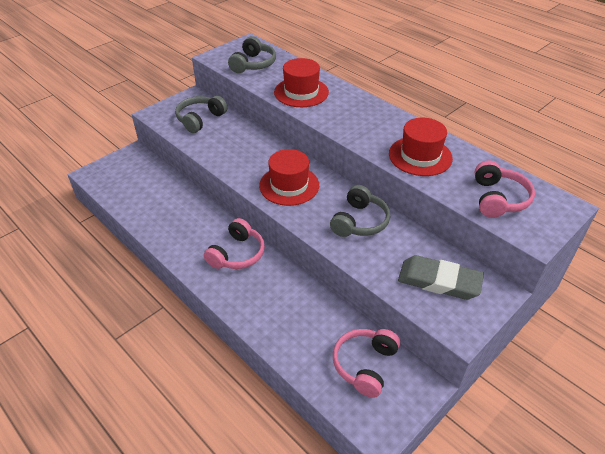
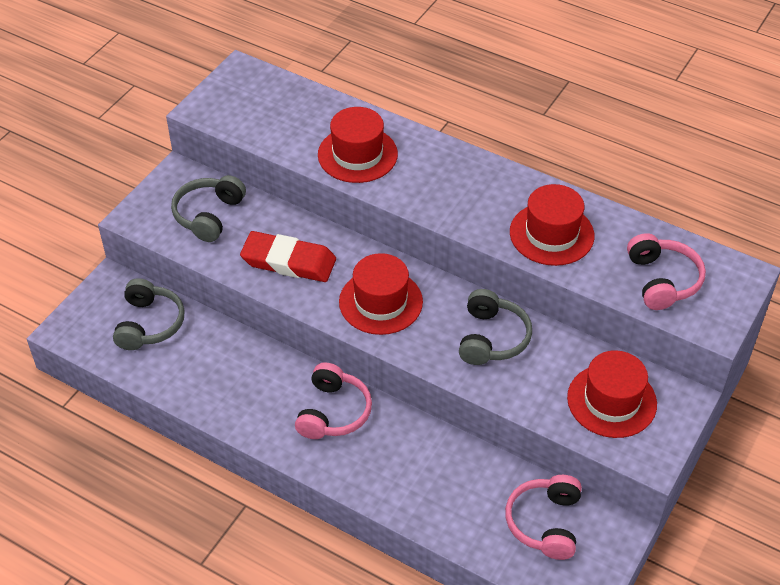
camera: 15 degrees left, 5 degrees up
grey headphones [228,36,276,73] -> grey headphones moved to [113,278,184,350]
grey eraser [398,255,484,300] -> red hat [567,350,657,438]
none -> red eraser [240,231,336,282]

